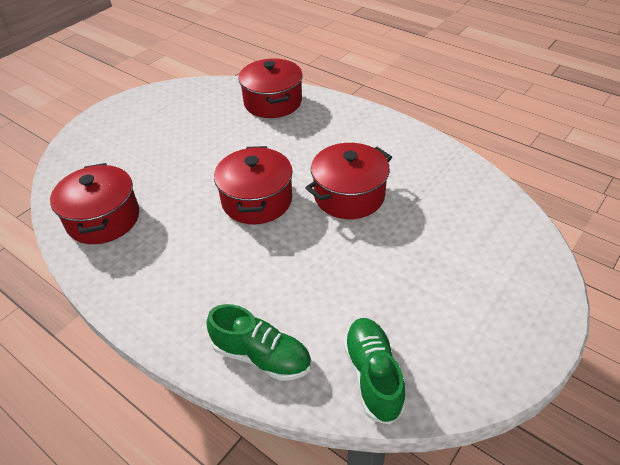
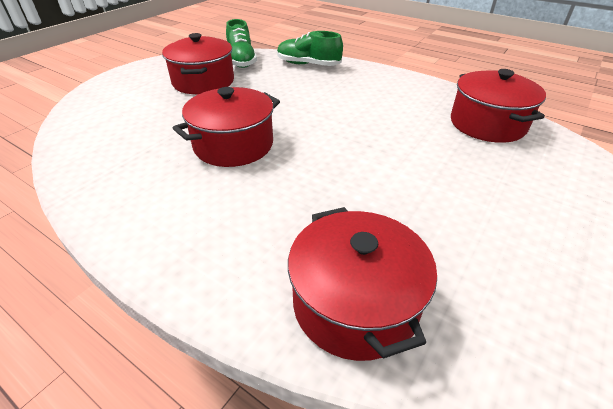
camera: 175 degrees right, 5 degrees down
red pot [214,146,293,224] -> red pot moved to [162,33,234,94]

